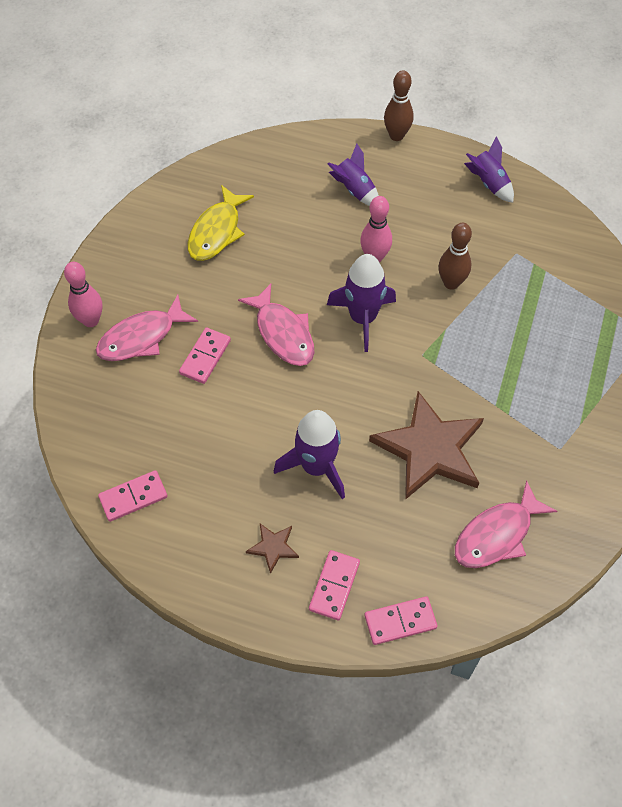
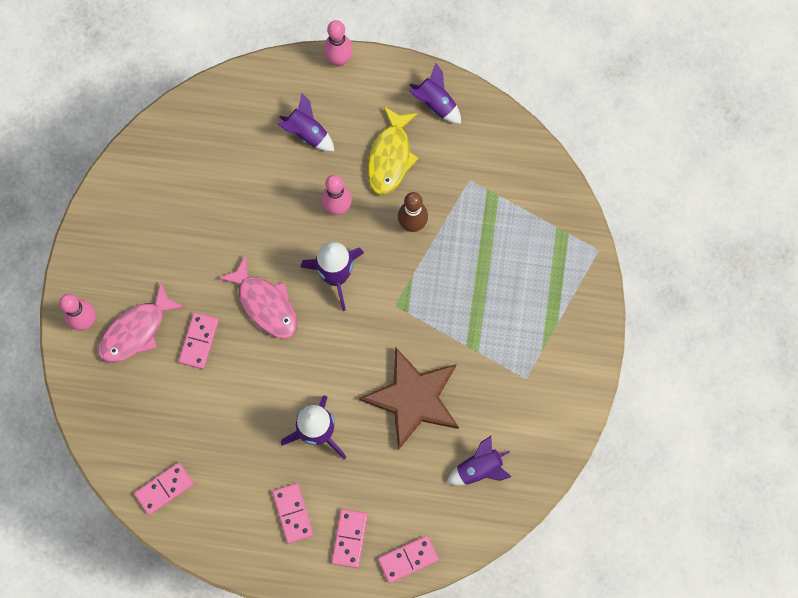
camera: 10 degrees left, 15 degrees up
yellow fish [188,185,254,261] -> yellow fish moved to [367,106,419,195]
brown star [246,524,299,574] -> pink domino [272,483,313,544]
brown bowling pin [384,71,414,141] -> pink bowling pin [324,20,353,66]
pink fish [455,480,557,568] -> purple rocket [447,436,512,485]

